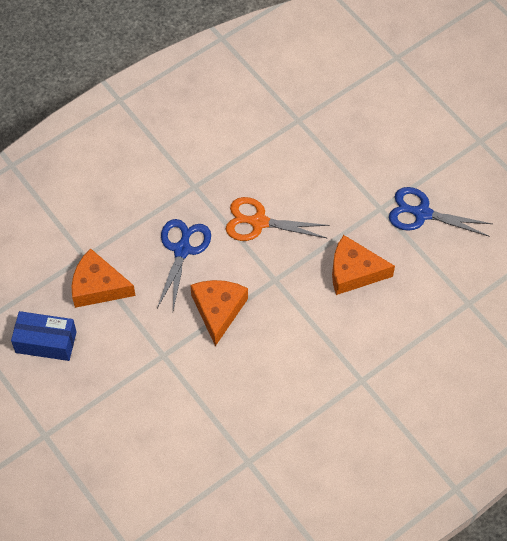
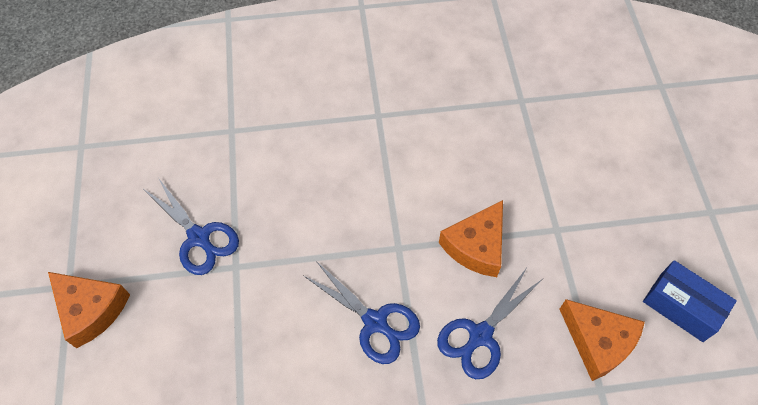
camera: 150 degrees left, 0 degrees up
orange scissors [226,197,330,241] -> blue scissors [303,261,420,364]
orange cheese [332,235,395,295] -> orange cheese moved to [48,272,130,348]

